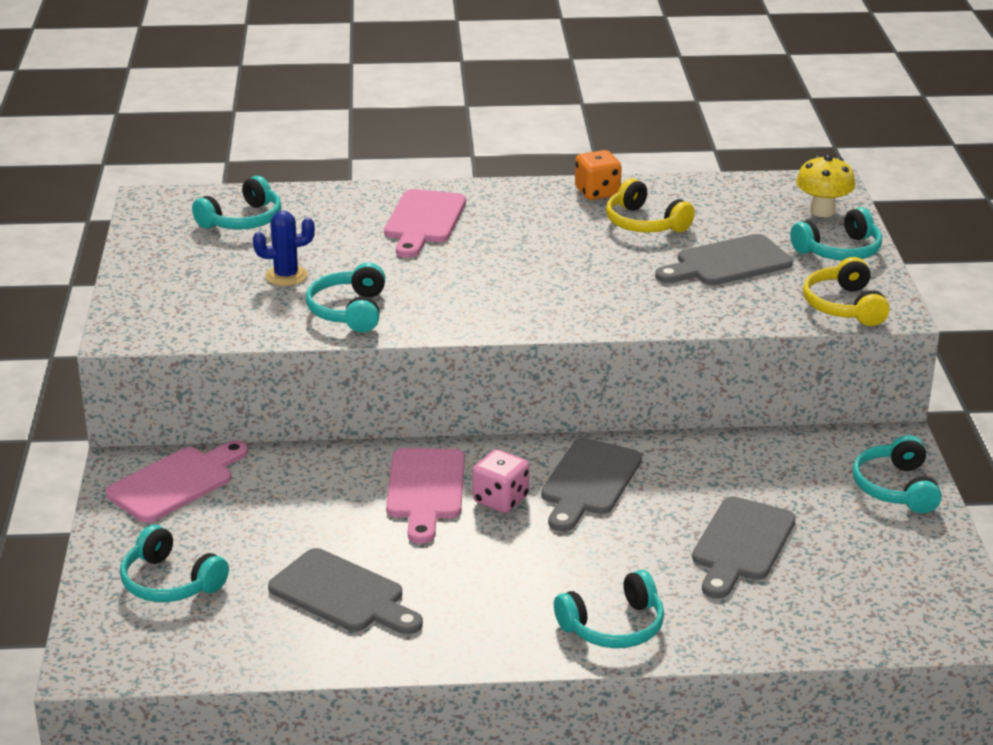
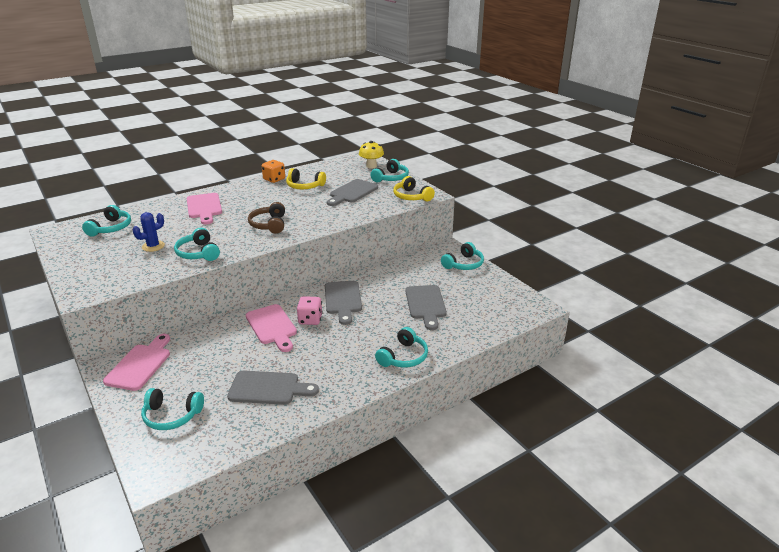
camera: 30 degrees left, 0 degrees up
turquoise headphones [853,435,942,513] -> turquoise headphones turned 105 degrees counterclockwise [441,242,484,270]
none -> brown headphones [248,202,285,234]

